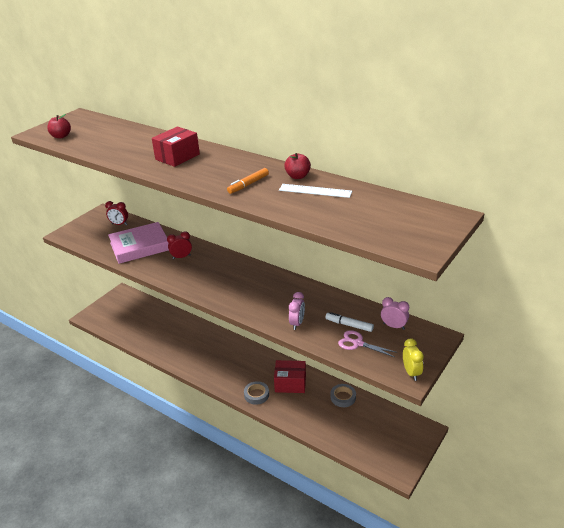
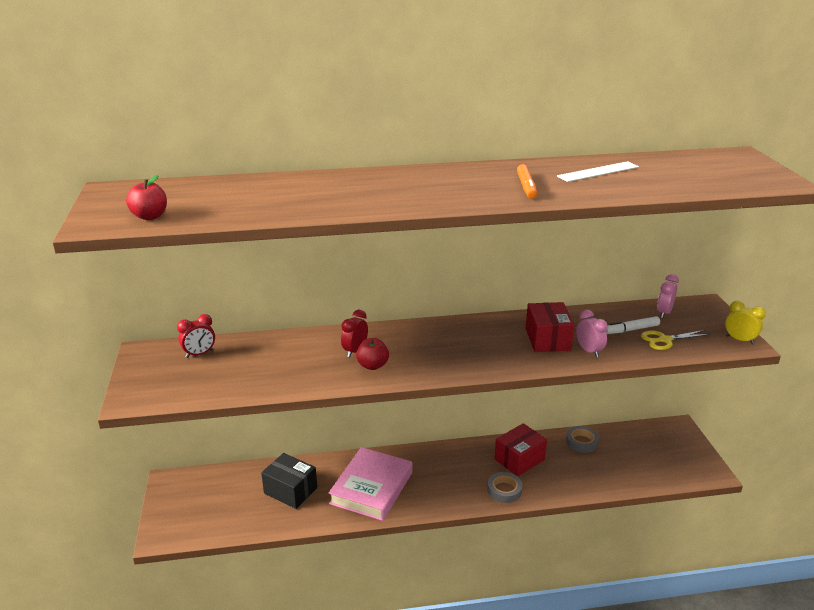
camera: 45 degrees left, 5 degrees down
pink book [108,222,169,264] -> pink book moved to [328,447,412,521]
red box [152,126,200,167] -> red box moved to [526,302,575,352]
red apple [284,153,311,179] -> red apple moved to [356,338,389,370]
pink scissors [338,330,398,357] -> yellow scissors [641,330,710,350]
pink clock [381,297,409,330] -> pink clock turned 45 degrees counterclockwise [657,274,679,318]
none -> black box [261,453,317,509]

